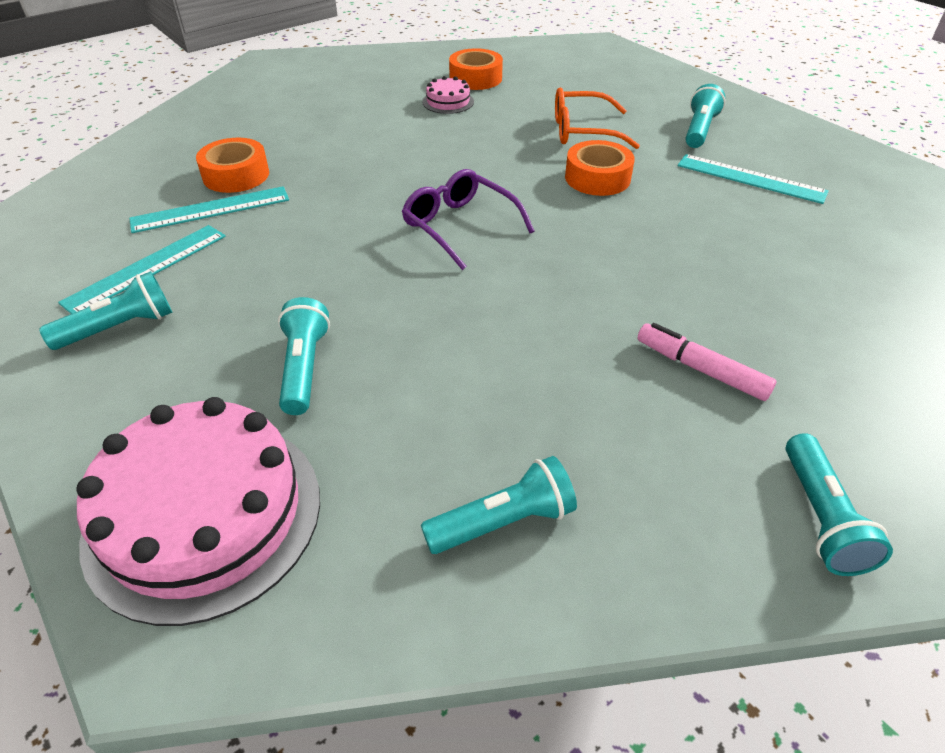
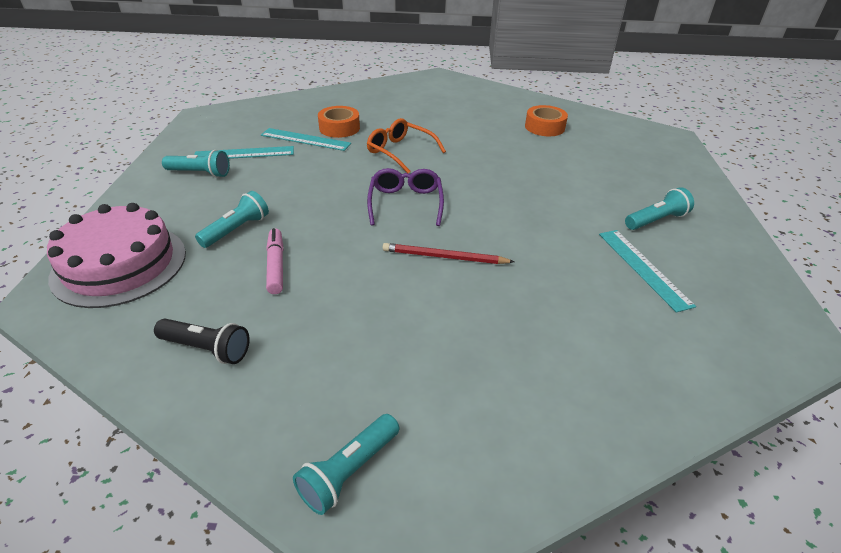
camera: 40 degrees right, 5 degrees down
turquoise flashlight [421,456,577,554] -> black flashlight [154,319,250,364]
pink cake [422,76,474,114] -> none
orange glasses [555,88,640,149] -> orange glasses moved to [367,118,446,174]
orange tape [565,140,635,196] -> none
pink marker [637,323,777,401] -> pink marker moved to [266,228,284,294]
none -> red pencil [383,243,514,264]

